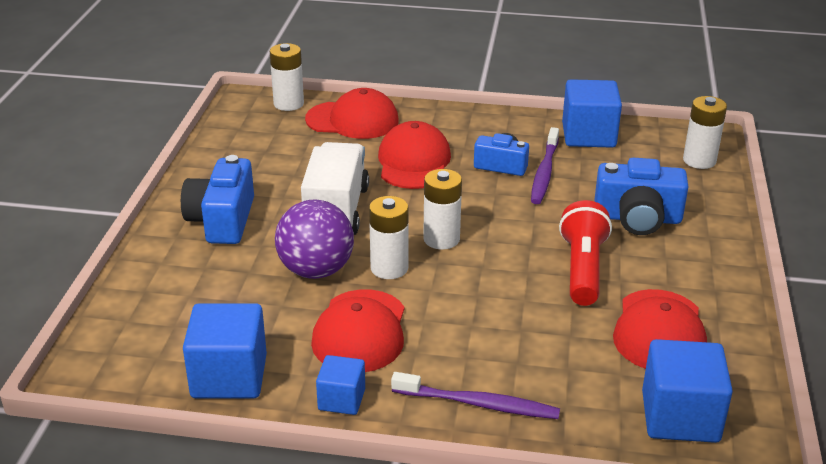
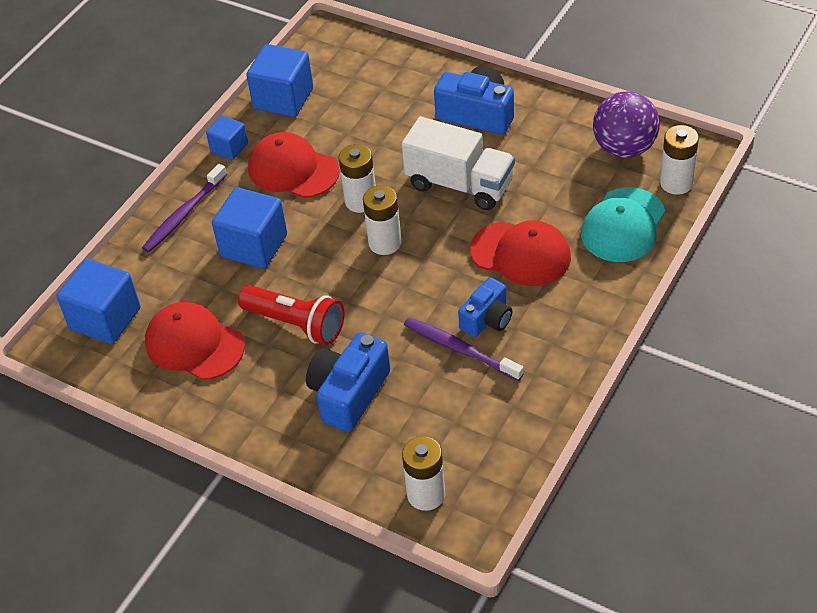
camera: 115 degrees right, 15 degrees up
purple ball [275,200,354,279] -> purple ball moved to [593,91,660,158]
red cap [305,88,399,139] -> turquoise cap [581,187,665,262]
blue cube [562,79,622,148] -> blue cube moved to [212,187,287,269]

